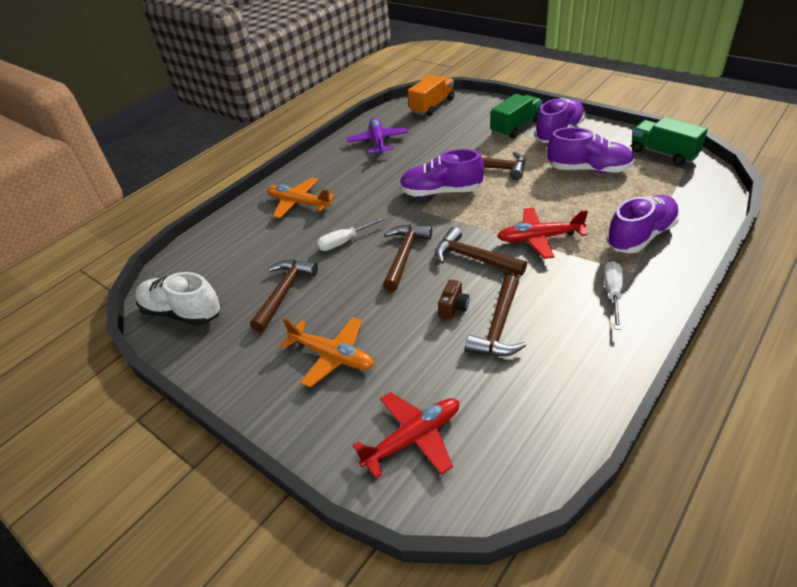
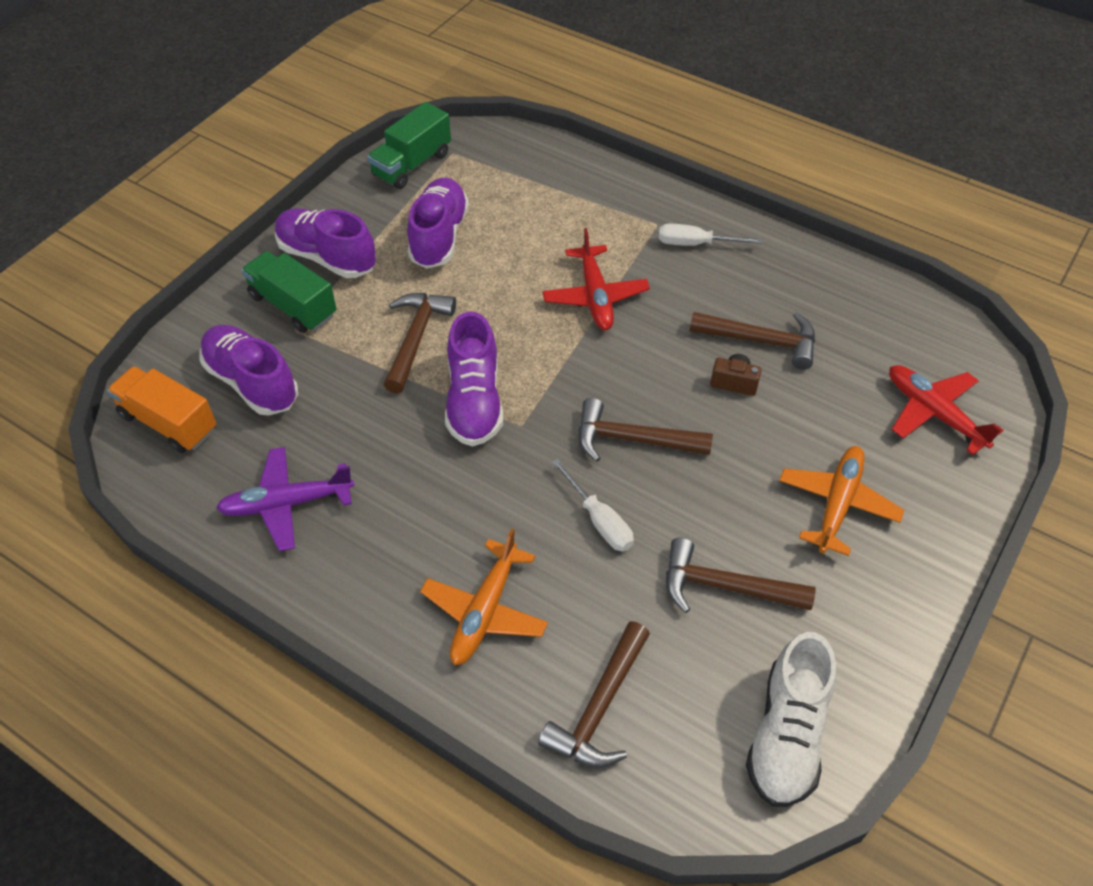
camera: 100 degrees left, 10 degrees up
brown hammer [435,227,527,276] -> brown hammer moved to [538,621,650,768]
purple shoe [606,195,680,253] -> purple shoe moved to [200,325,298,415]

